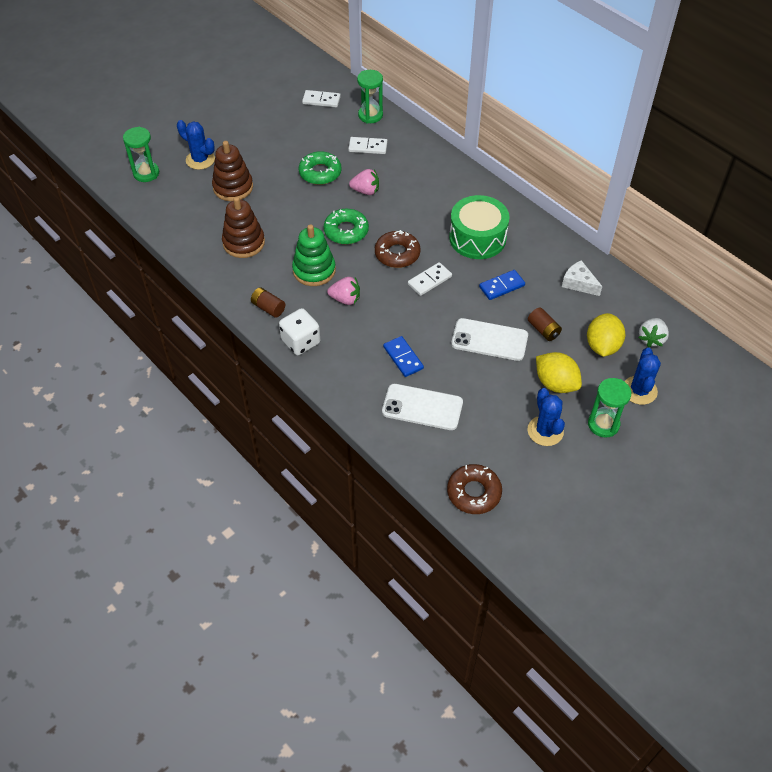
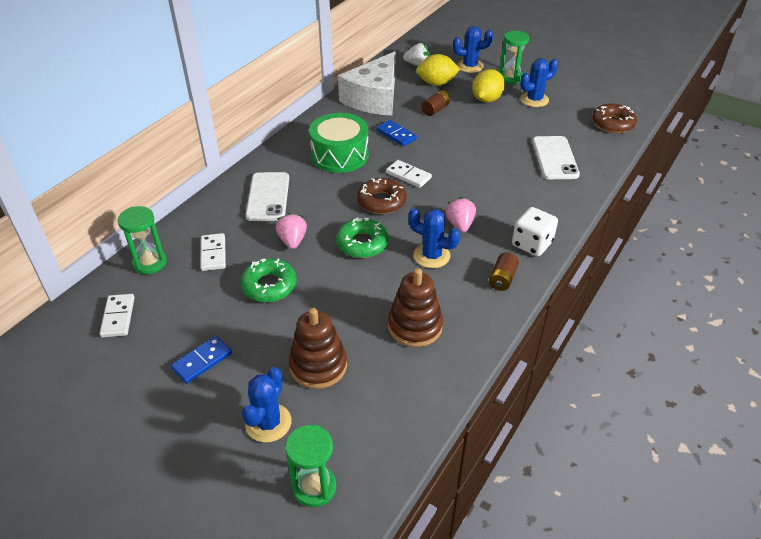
camera: 105 degrees left, 10 degrees down
green stacking toy [292,224,336,286] -> blue cactus [408,208,460,268]
blue domino [383,336,424,377] -> blue domino moved to [171,336,232,384]
white phone [451,318,528,361] -> white phone moved to [246,172,289,221]
white cheese [562,260,602,296] -> white cheese [338,51,396,116], size x2.21

